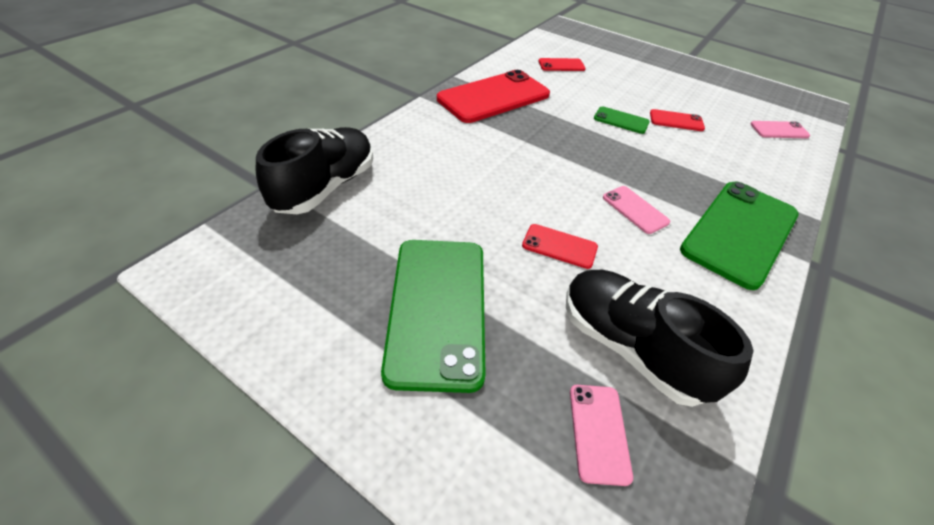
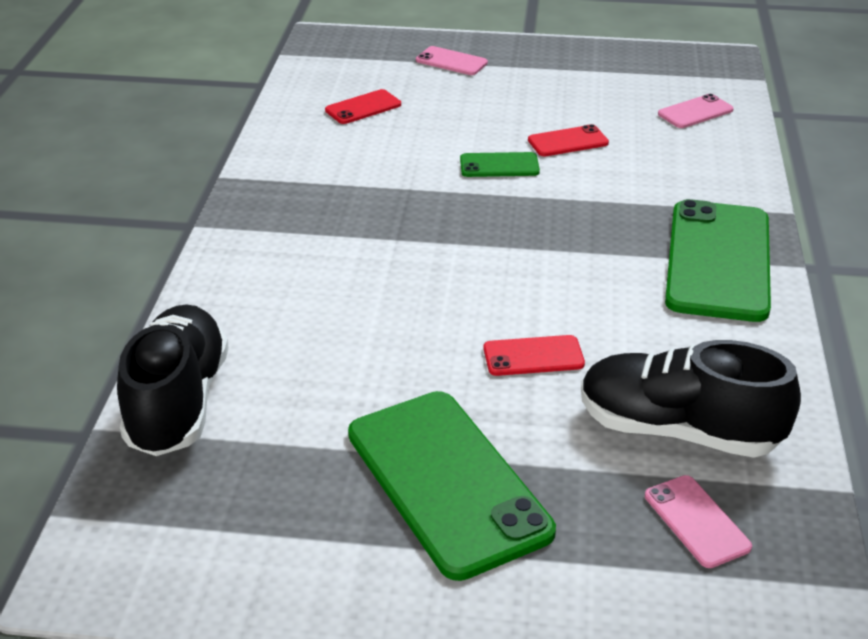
camera: 25 degrees left, 10 degrees down
red phone [437,70,550,123] -> none
pink phone [603,186,670,234] -> pink phone moved to [416,46,488,75]

